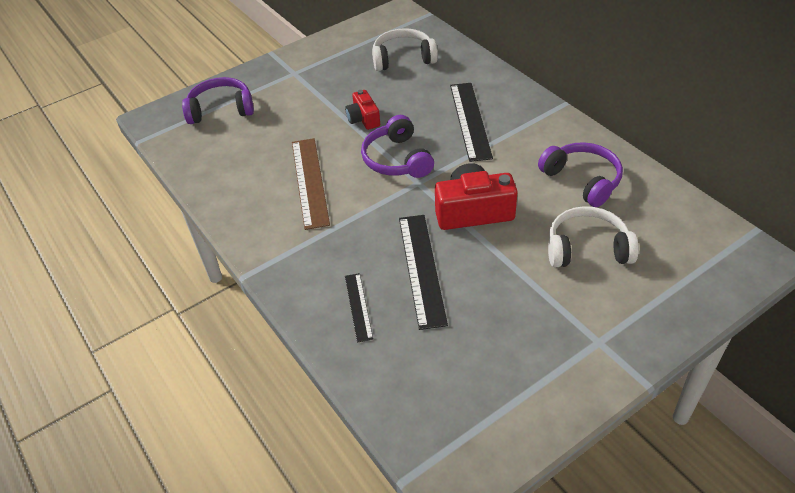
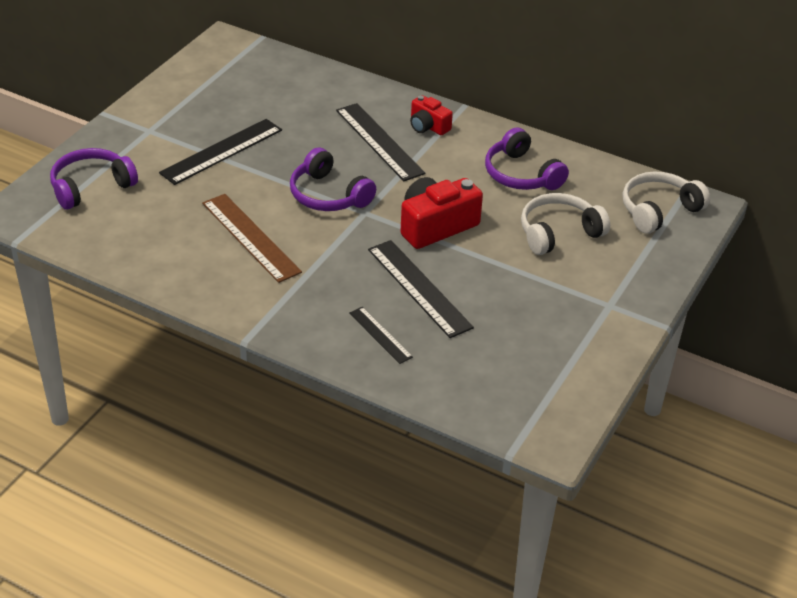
camera: 30 degrees left, 5 degrees down
red camera [345,90,380,130] -> red camera moved to [410,95,453,135]
white headphones [372,28,438,71] -> white headphones moved to [623,171,710,234]
purple headphones [538,142,623,207] -> purple headphones turned 150 degrees counterclockwise [485,127,569,190]
none -> black ruler [159,119,282,185]

